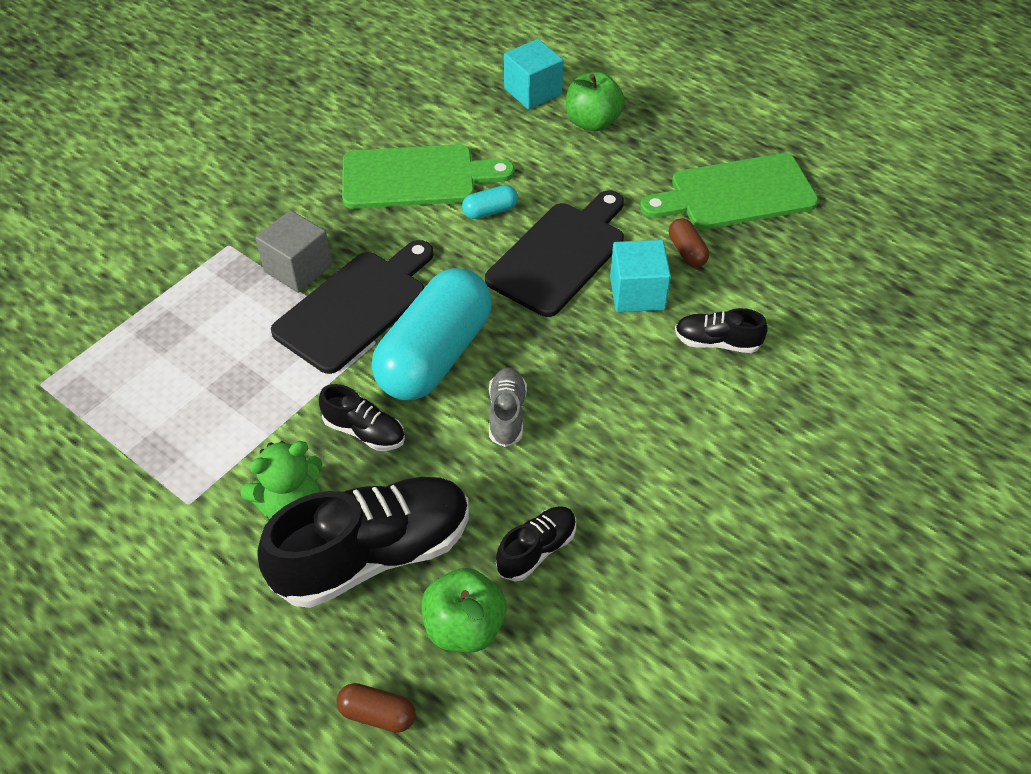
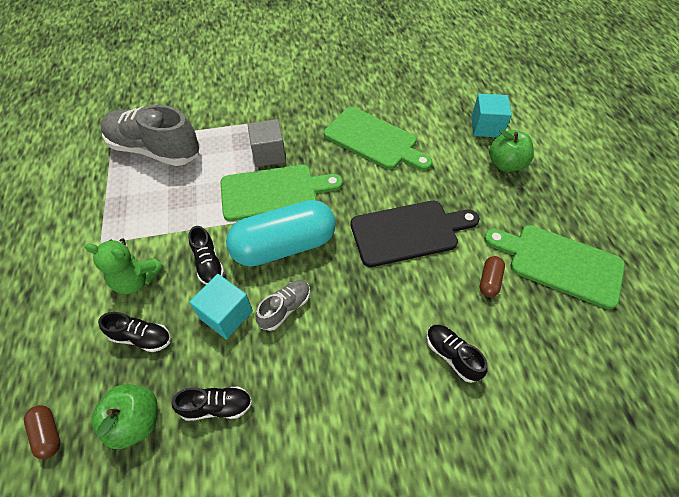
camera: 40 degrees right, 5 degrees up
black shoe [257,477,469,608] -> black shoe [98,312,171,352], size x0.48
black cutting board [271,240,434,374] -> green cutting board [221,165,342,221]
turquoise capsule [462,185,518,219] -> none
turquoise cube [610,240,671,312] -> turquoise cube moved to [189,274,253,339]
none -> grey shoe [100,105,200,166]

